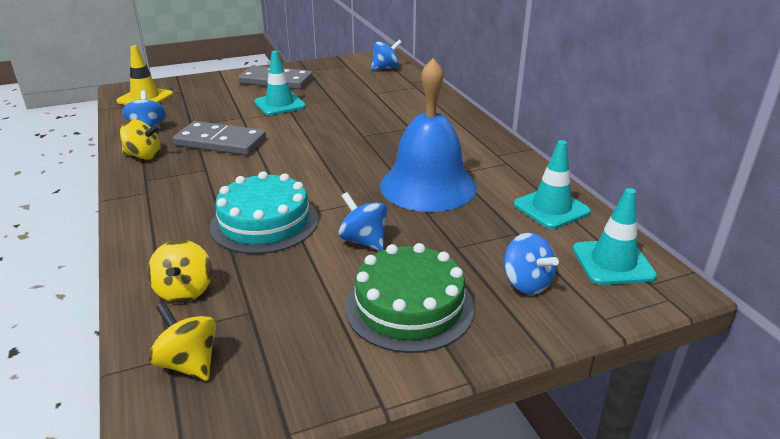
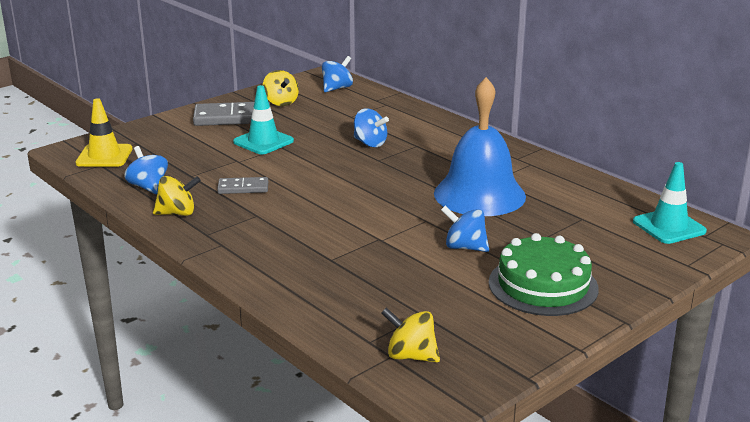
camera: 20 degrees left, 5 degrees down
yellow spinning top [147,240,212,303] -> yellow spinning top moved to [263,70,299,106]
grey domino [173,121,266,155] -> grey domino [217,177,268,194], size x0.56
turquoise cake [210,171,318,254] -> none
blue spinning top [504,233,559,295] -> blue spinning top moved to [354,108,389,147]
turquoise traffic cone [514,140,591,229] -> none

